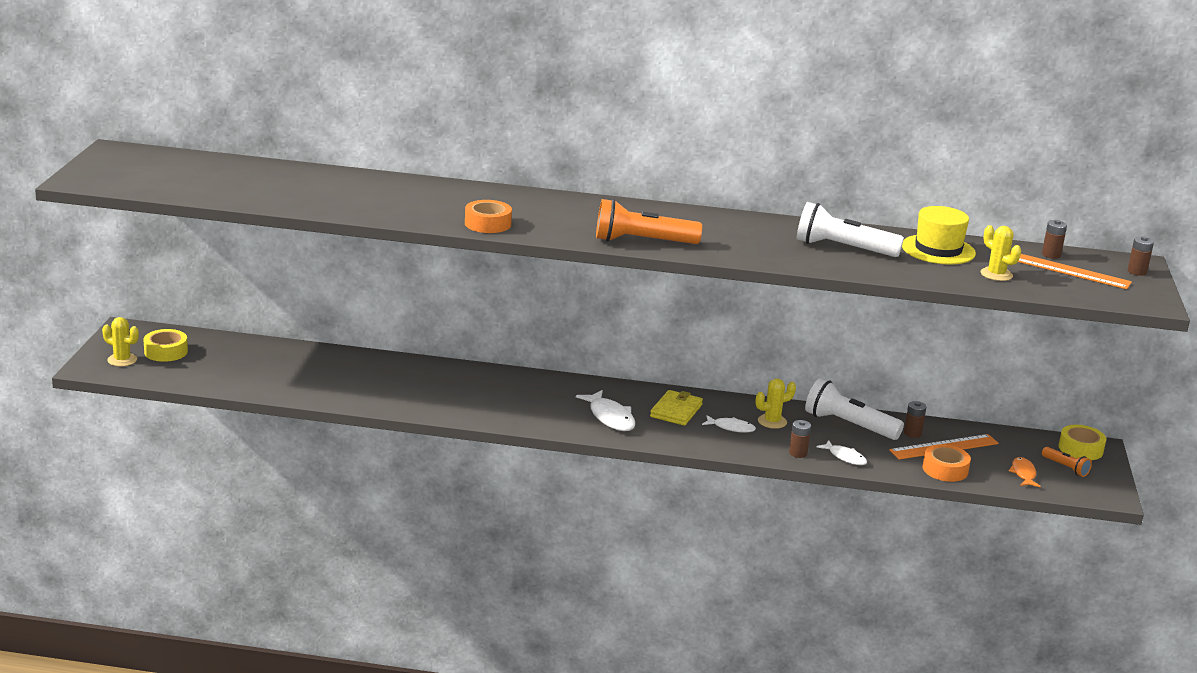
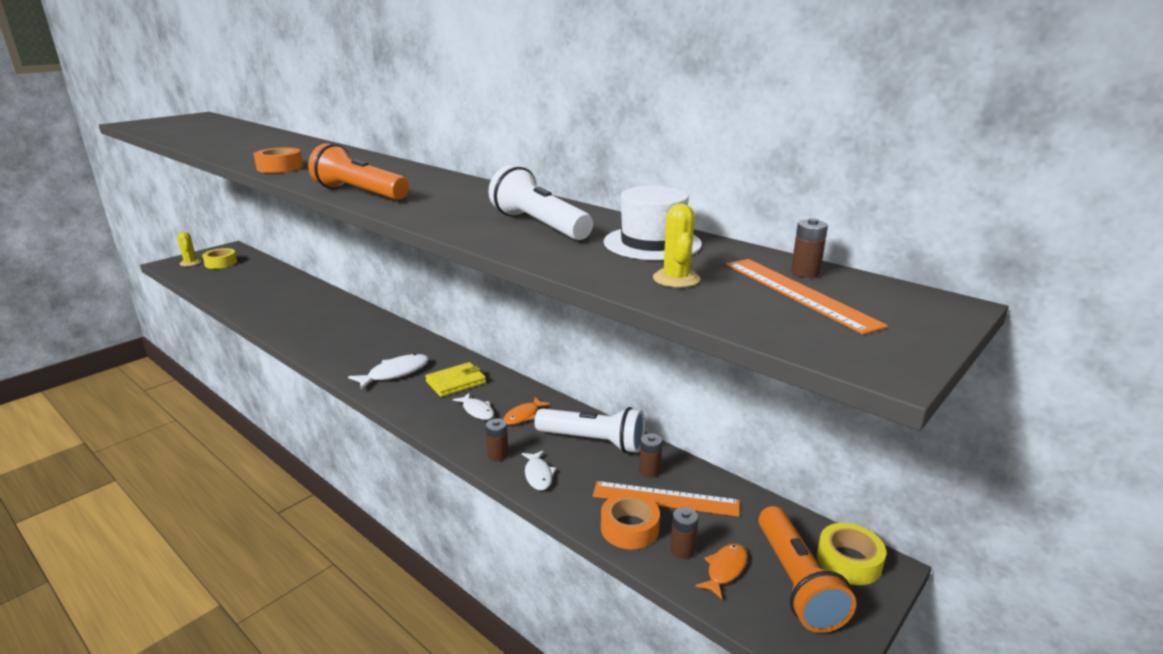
camera: 35 degrees right, 0 degrees up
white fish [576,390,635,431] -> white fish turned 135 degrees counterclockwise [348,354,429,390]
yellow cactus [755,378,796,429] -> orange fish [503,397,550,425]
white flashlight [805,378,904,440] -> white flashlight turned 135 degrees clockwise [534,407,645,453]
yellow hat [902,206,976,265] -> white hat [604,186,702,260]
orange flashlight [1042,447,1092,477] -> orange flashlight [759,506,856,633], size x1.98
brown battery [1128,236,1154,276] -> brown battery moved to [670,507,699,559]

